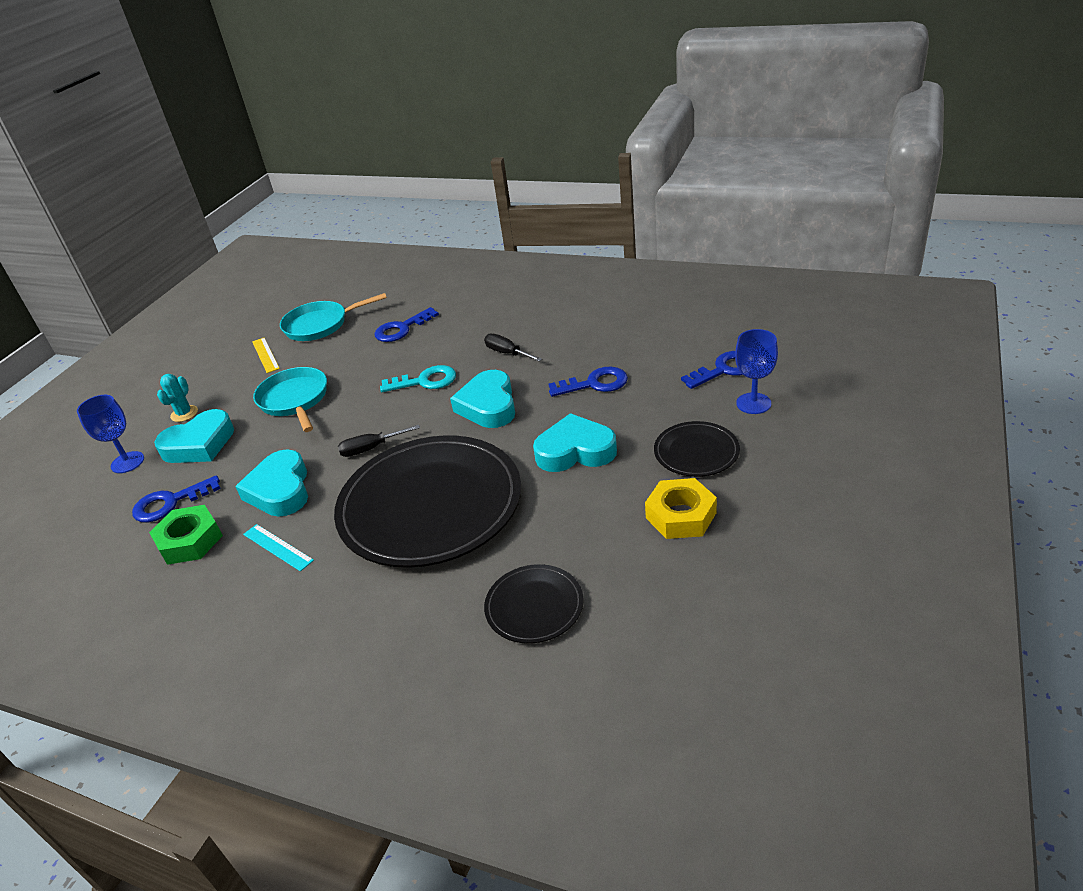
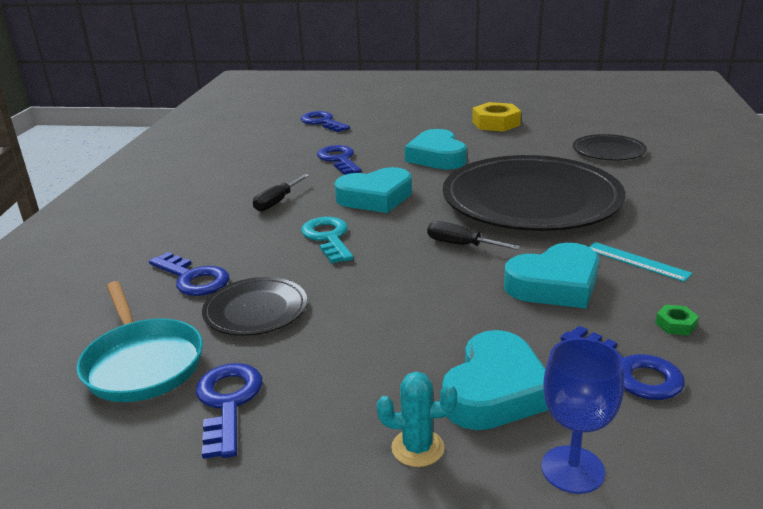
camera: 105 degrees left, 10 degrees down
green nut [149,505,223,565] -> green nut [655,305,699,336], size x0.46
turquoise heart [154,409,234,463] -> turquoise heart turned 75 degrees clockwise [442,330,548,430]
turquoise ruler [243,524,314,572] -> turquoise ruler turned 75 degrees counterclockwise [589,242,692,282]
yellow ruler [252,338,280,373] -> blue key [196,363,263,459]
turquoise pan [253,367,327,432] -> none
black screwdriver [338,425,420,457] -> black screwdriver turned 150 degrees clockwise [427,221,521,250]
black plate [654,421,740,477] -> black plate moved to [202,277,307,336]
blue goblet [735,329,778,414] -> none

